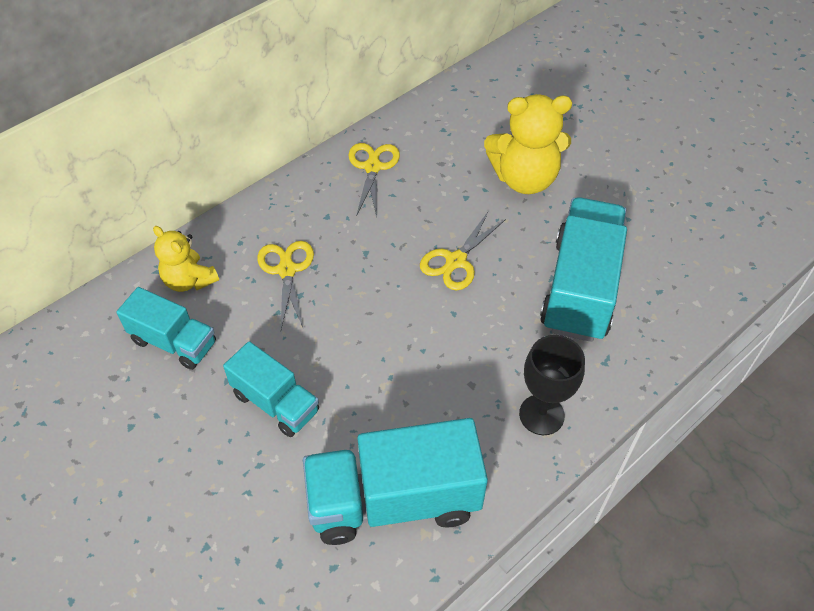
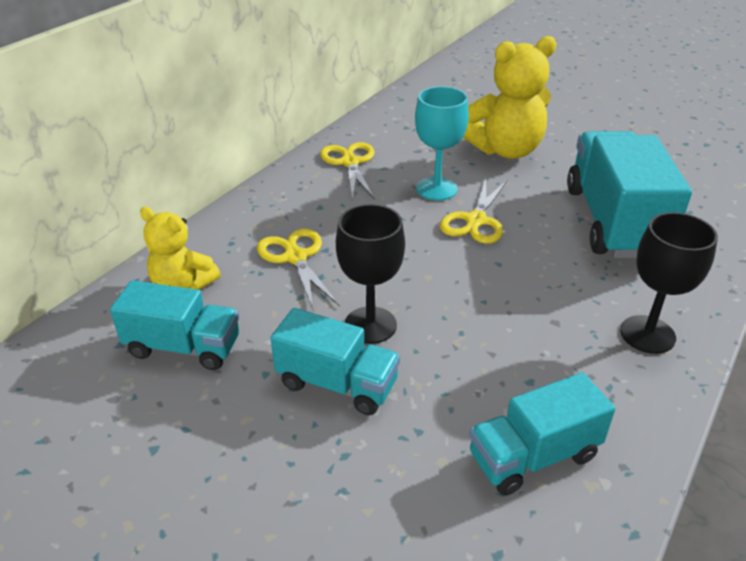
camera: 15 degrees left, 15 degrees down
turquoise truck [303,418,488,545] -> turquoise truck [469,372,615,496], size x0.59
none -> black goblet [336,204,405,344]
none -> turquoise goblet [415,86,469,201]

